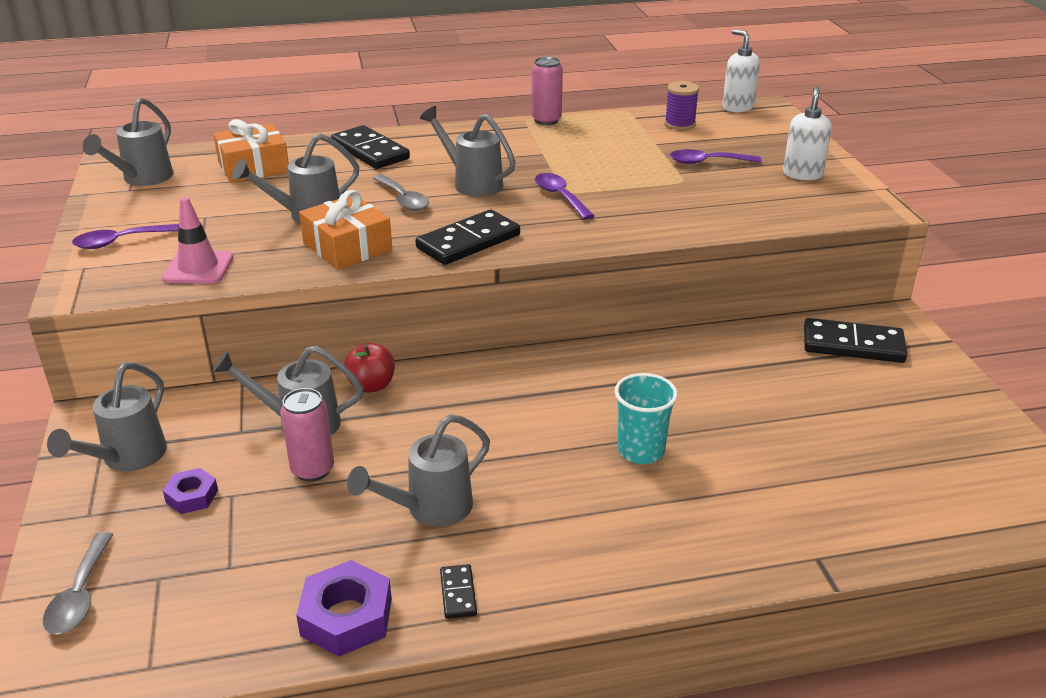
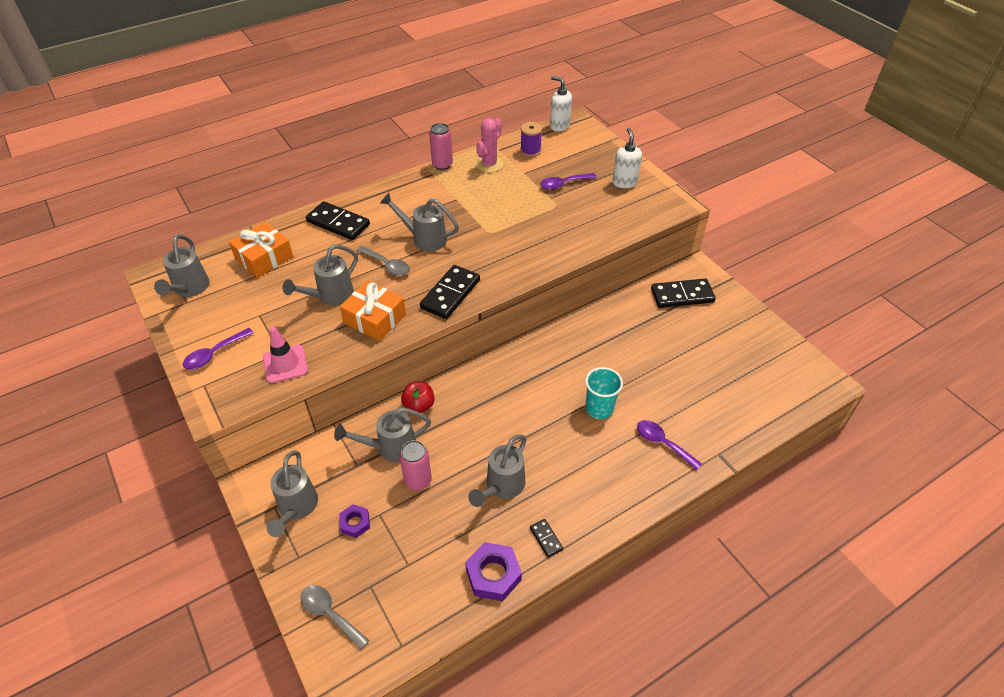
camera: 20 degrees left, 15 degrees up
grey spoon [43,532,114,634] -> grey spoon turned 150 degrees clockwise [301,585,369,650]
purple spoon [535,173,595,220] -> purple spoon moved to [637,420,702,470]
none -> pink cactus [476,118,503,172]

